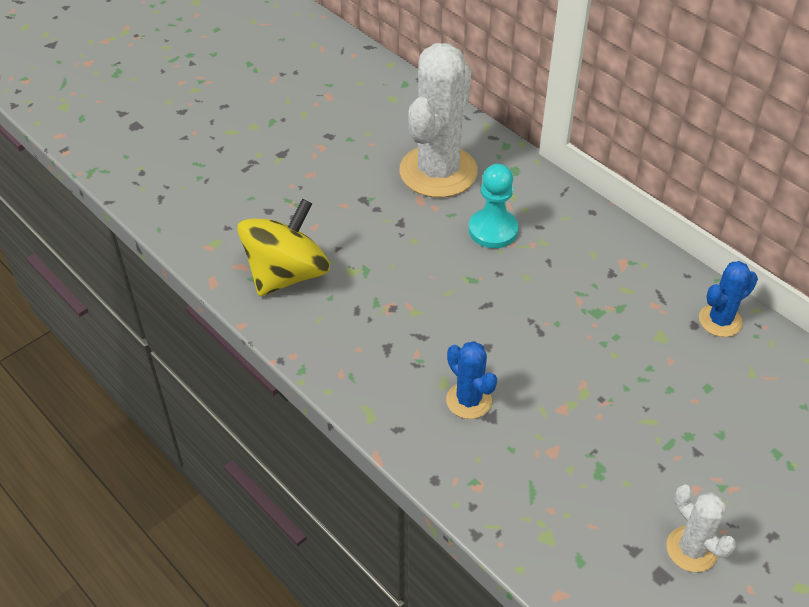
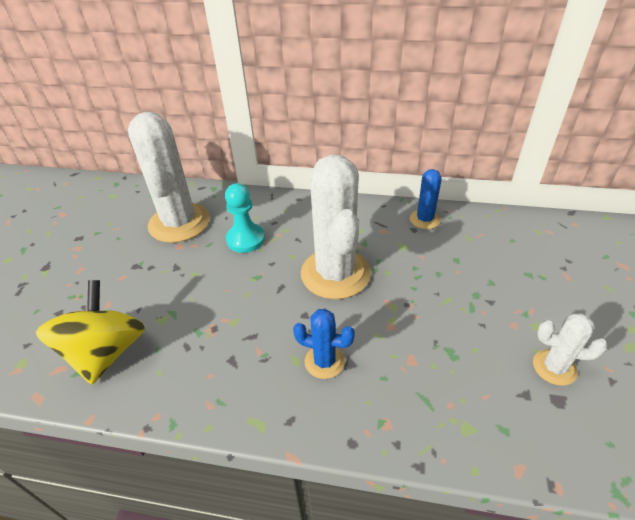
camera: 35 degrees left, 5 degrees down
none -> white cactus [301,155,371,299]

